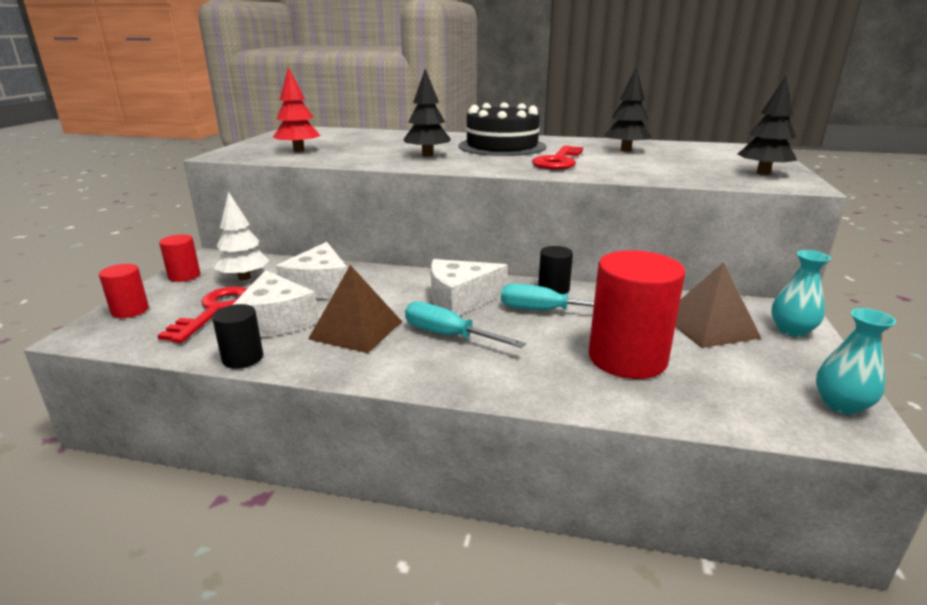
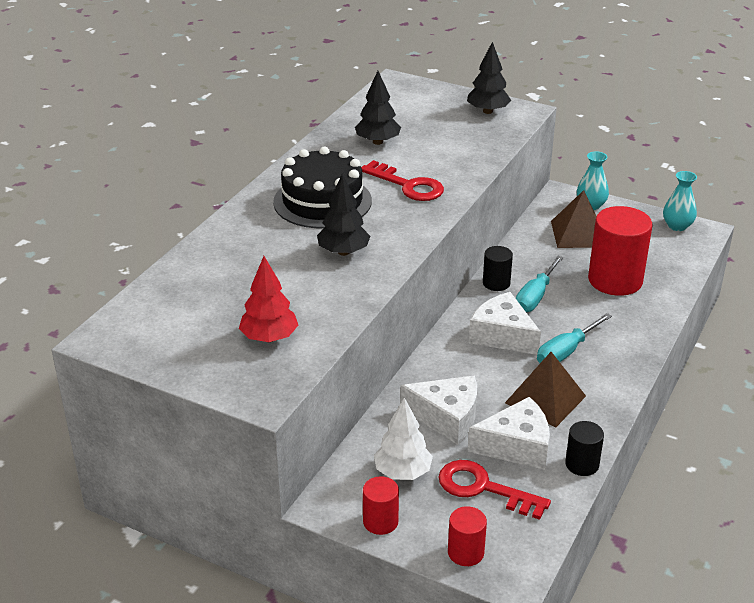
camera: 75 degrees left, 10 degrees up
white cheese [431,259,508,315] -> white cheese turned 135 degrees clockwise [469,292,541,355]

